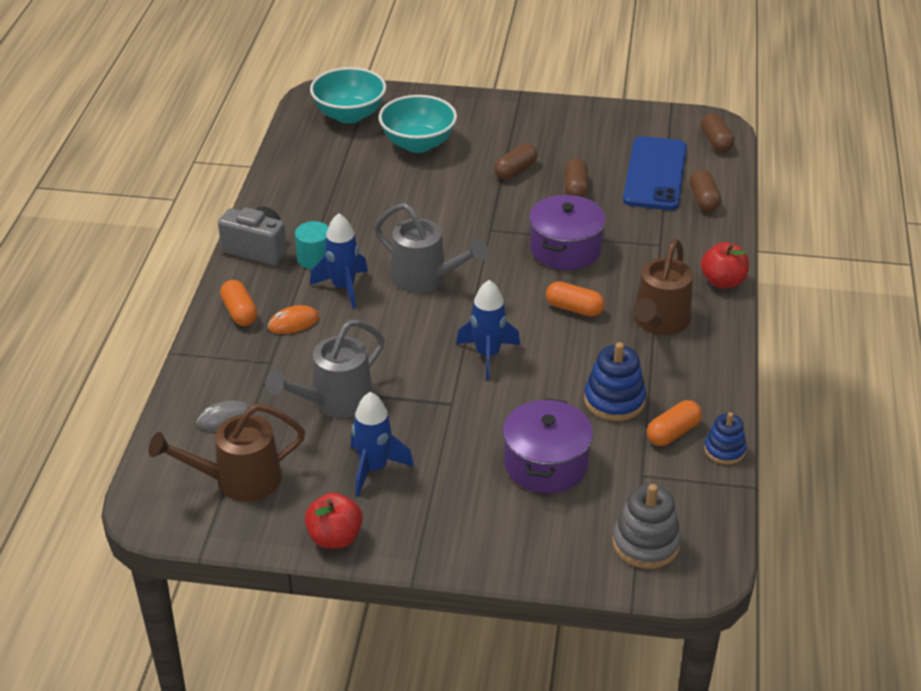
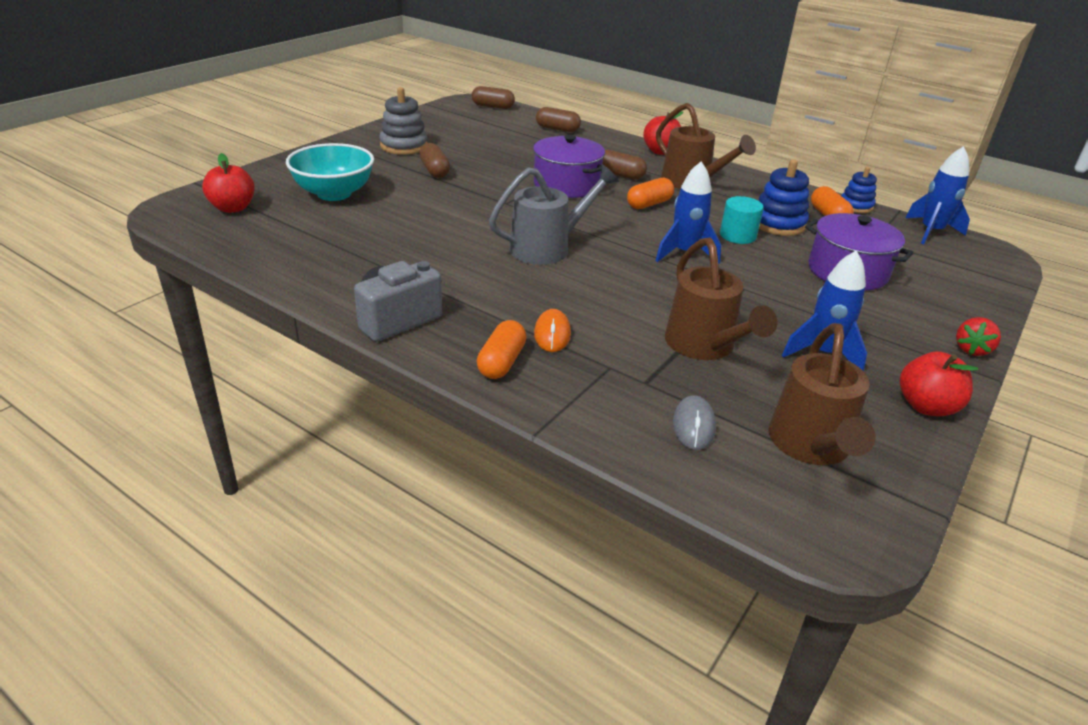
camera: 65 degrees left, 5 degrees down
orange capsule [220,280,258,326] -> orange capsule turned 75 degrees counterclockwise [477,320,527,379]
grey watering can [265,320,385,418] -> brown watering can [665,237,778,360]
turquoise cylinder [295,221,329,269] -> turquoise cylinder moved to [720,196,764,244]
turquoise bowl [310,67,386,123] -> red apple [202,153,255,213]
blue rocket [310,213,368,309] -> blue rocket moved to [906,146,970,244]
brown capsule [564,158,589,197] -> brown capsule moved to [602,150,647,180]
grey stacking toy [612,484,681,569] -> grey stacking toy moved to [379,87,427,155]
blue phone [623,136,687,210] -> none
none -> red strawberry [956,317,1001,356]

